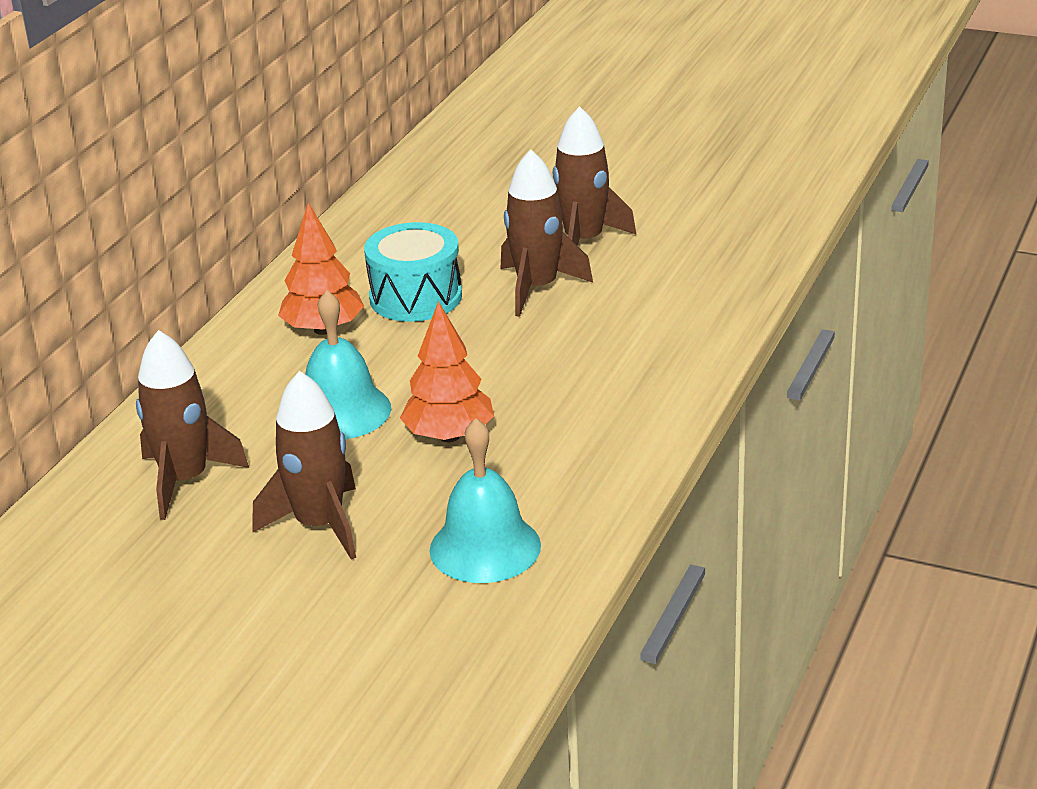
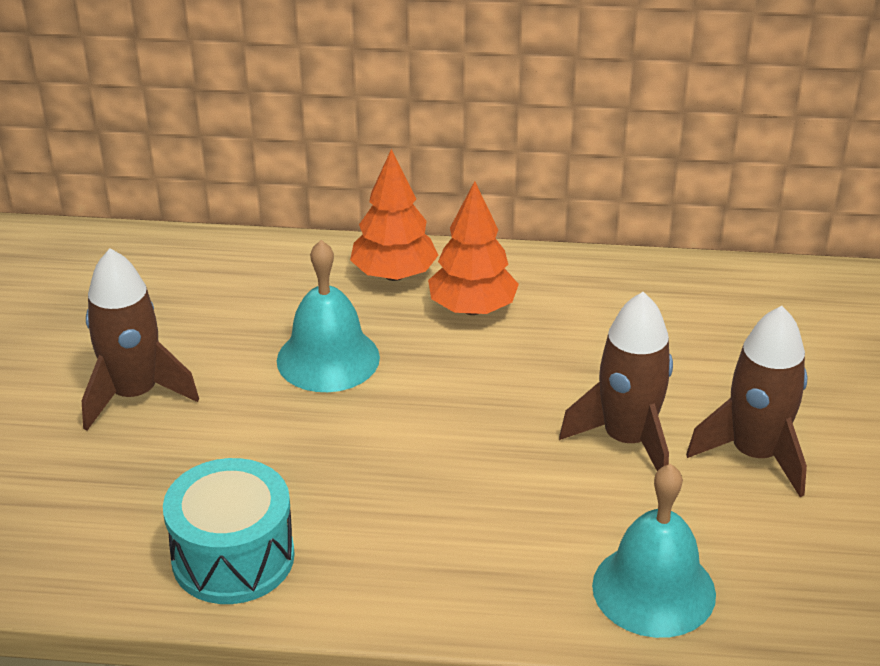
camera: 70 degrees right, 5 degrees up
brown rocket [136,330,249,520] -> none
turquoise drum [364,222,462,322] -> turquoise drum moved to [163,458,295,604]
orange tree [400,301,494,442] -> orange tree moved to [350,149,438,281]
turquoise bell [429,418,541,583] -> turquoise bell moved to [592,464,716,638]

